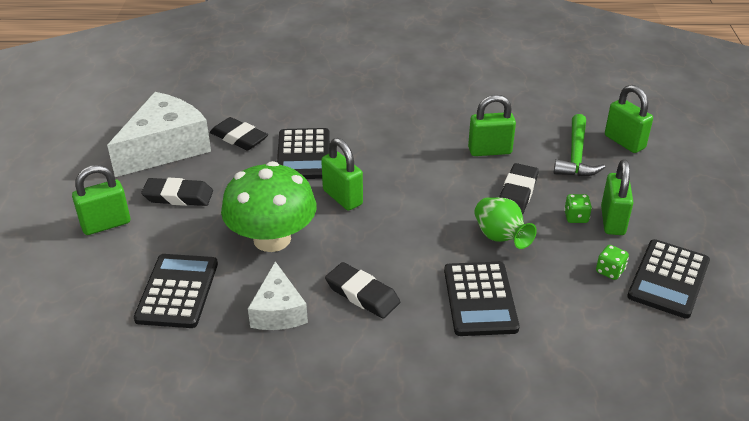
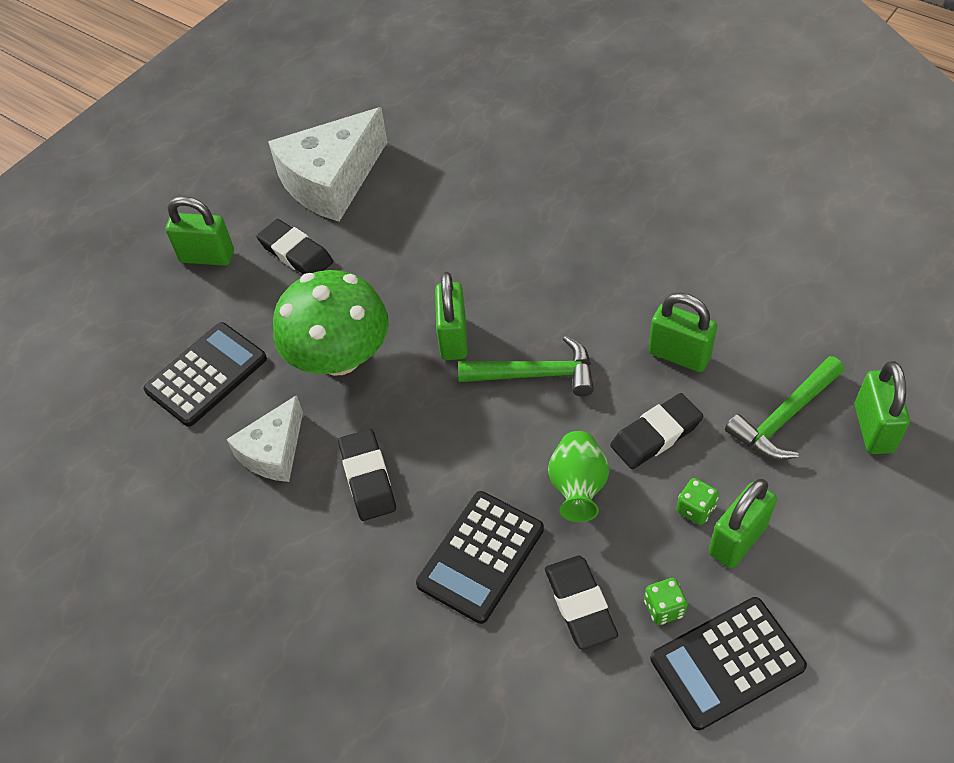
camera: 40 degrees right, 15 degrees up
white cheese [107,92,211,177] -> white cheese turned 150 degrees clockwise [268,107,387,222]
black eraser [210,117,268,150] -> black eraser moved to [545,556,618,650]
black calculator [277,128,330,179] -> none
none -> green hammer [458,336,594,397]

